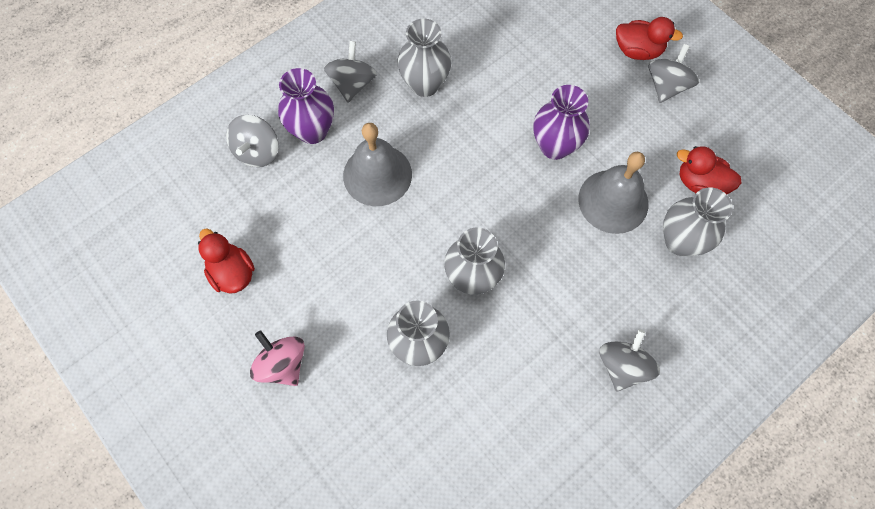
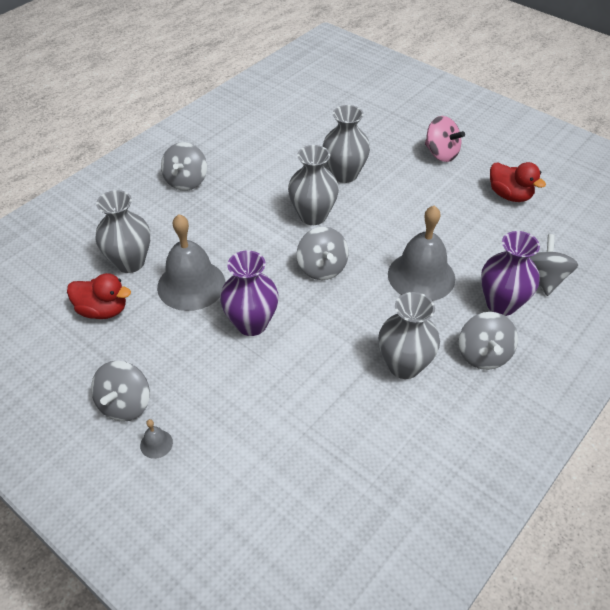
camera: 170 degrees right, 20 degrees down
red duck [616,17,683,60] -> grey bell [140,419,173,459]
none -> grey spinning top [297,227,349,280]

